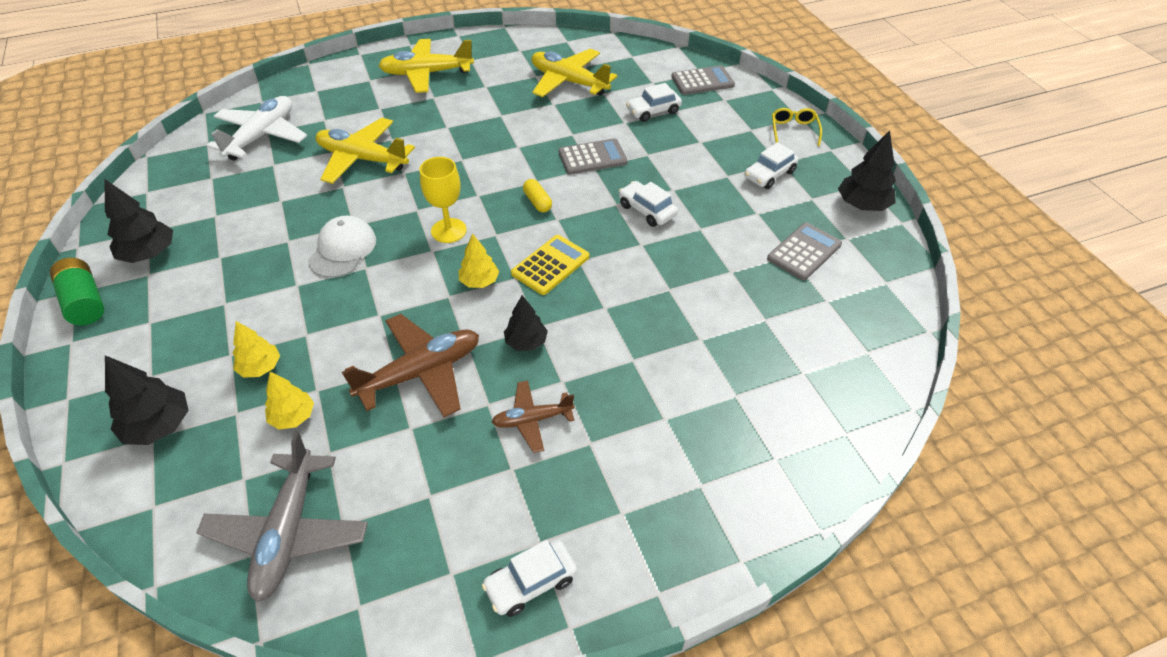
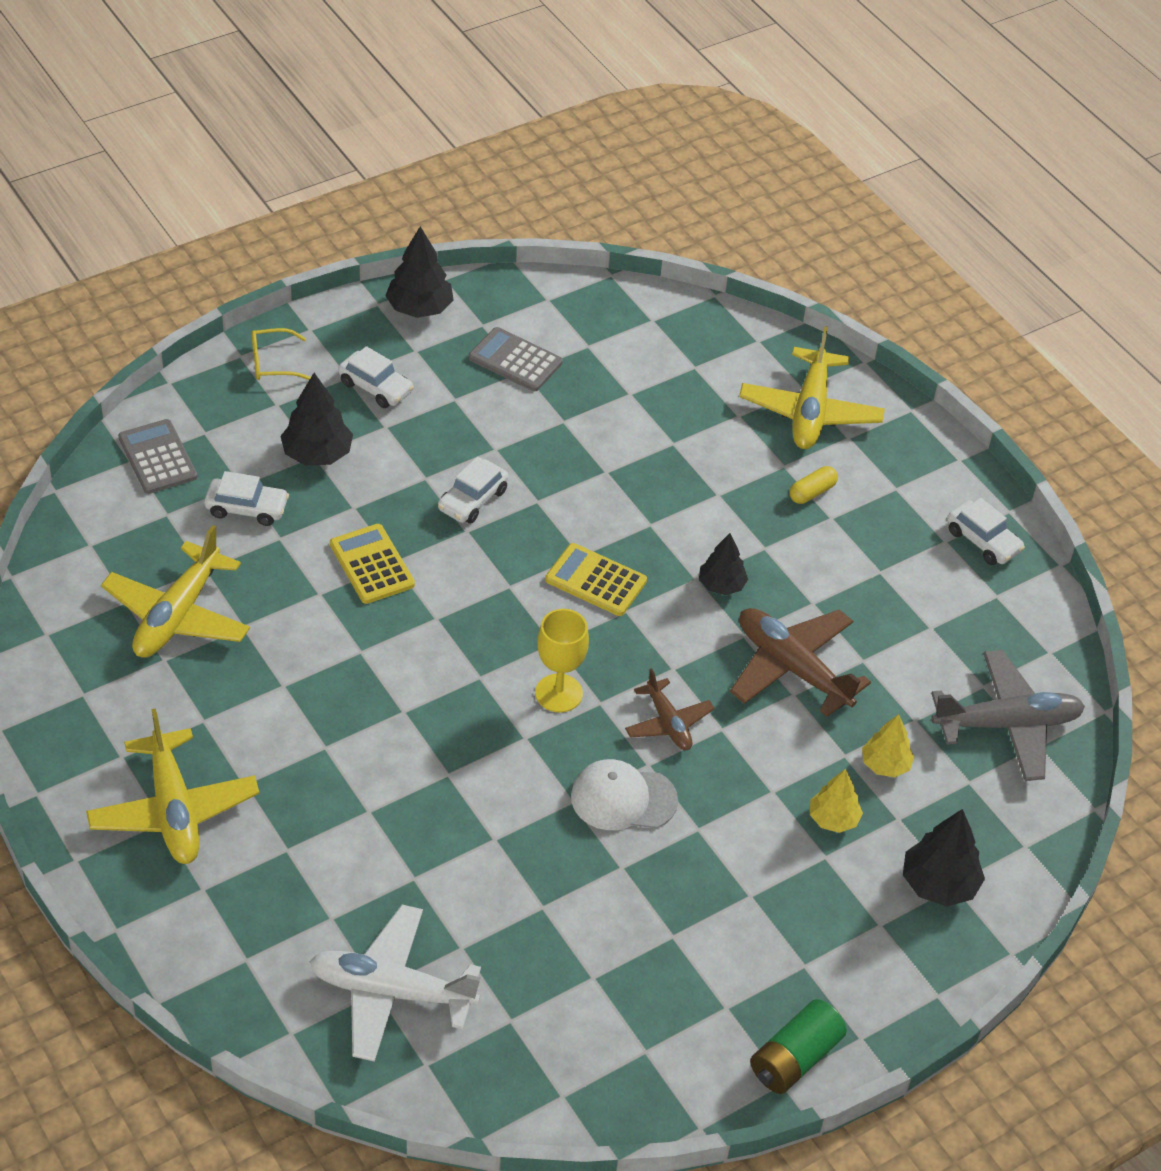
camera: 105 degrees left, 0 degrees up
black tree [105,179,173,263] -> black tree moved to [280,373,353,465]
yellow plane [316,118,415,184] -> yellow plane moved to [739,326,885,449]
yellow tree [458,233,499,288] -> none
brown plane [492,381,575,453] -> brown plane moved to [625,668,715,750]
yellow capsule [523,179,552,212] -> yellow capsule moved to [789,466,838,504]
grey calculator [558,138,628,175] -> yellow calculator [330,524,415,604]
white car [626,83,682,122] -> white car turned 45 degrees counterclockwise [204,471,289,526]

